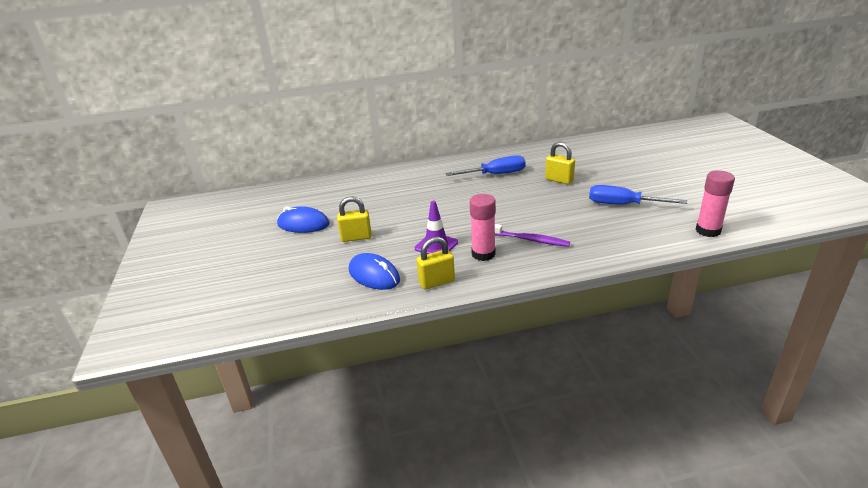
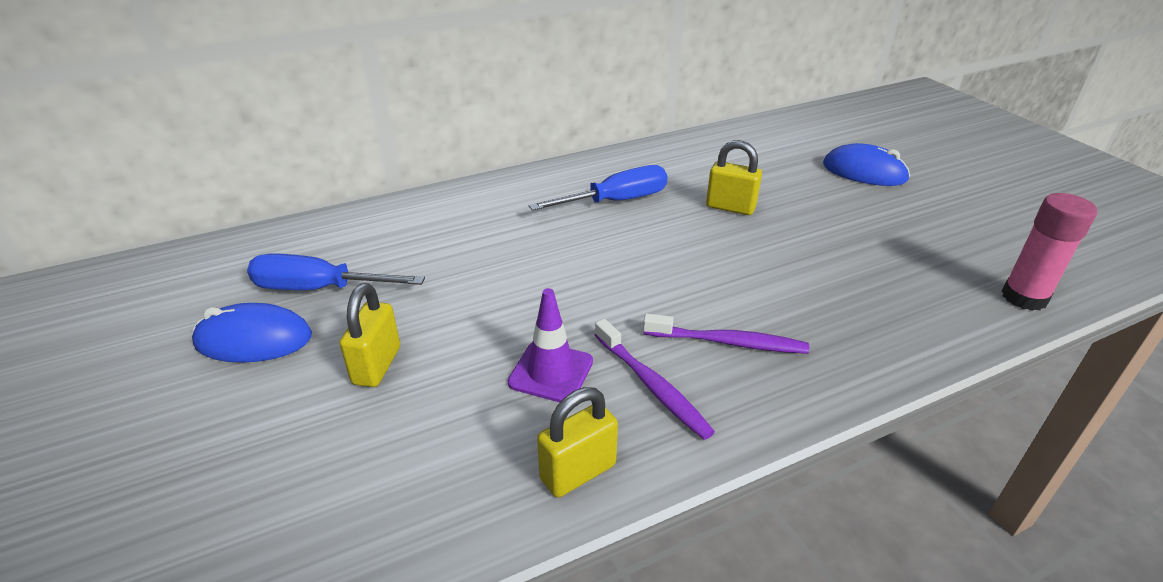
camera: 15 degrees left, 5 degrees up
yellow padlock [337,196,372,242] -> yellow padlock turned 60 degrees counterclockwise [340,283,400,387]
blue mouse [349,253,400,290] -> blue mouse moved to [823,143,910,186]
pink glue stick [470,194,496,261] -> purple toothbrush [595,319,715,440]
blue screwdriver [589,185,687,204] -> blue screwdriver moved to [247,253,425,290]

